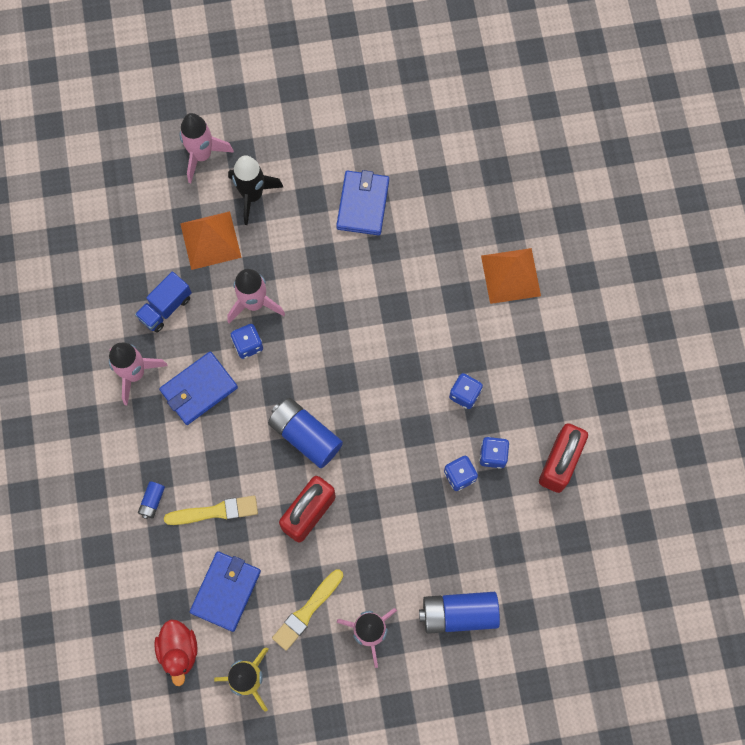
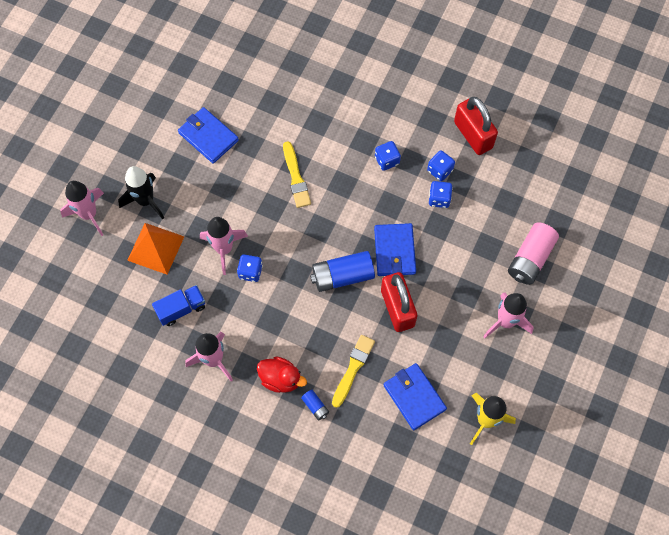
camera: 55 degrees left, 5 degrees down
blue truck [135,271,192,333] -> blue truck turned 105 degrees counterclockwise [152,285,205,326]
red duck [154,619,198,686] -> red duck moved to [257,356,307,393]
blue wallet [159,352,238,425] -> blue wallet moved to [374,223,416,276]
yellow brush [272,569,343,651] -> yellow brush moved to [283,142,311,208]
blue battery [419,592,500,634] -> pink battery [508,222,559,285]
orange pyramid [481,248,541,304] -> none

